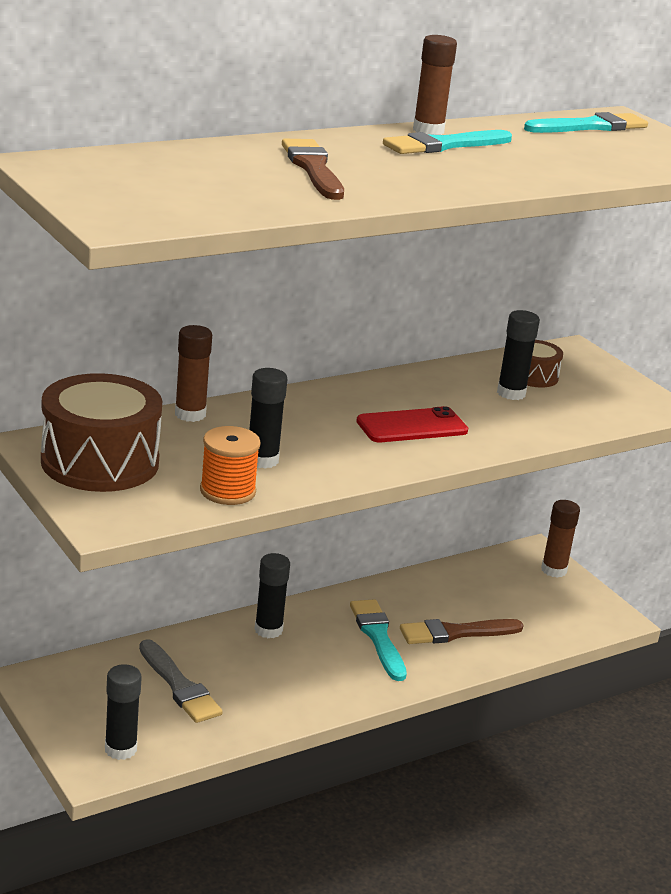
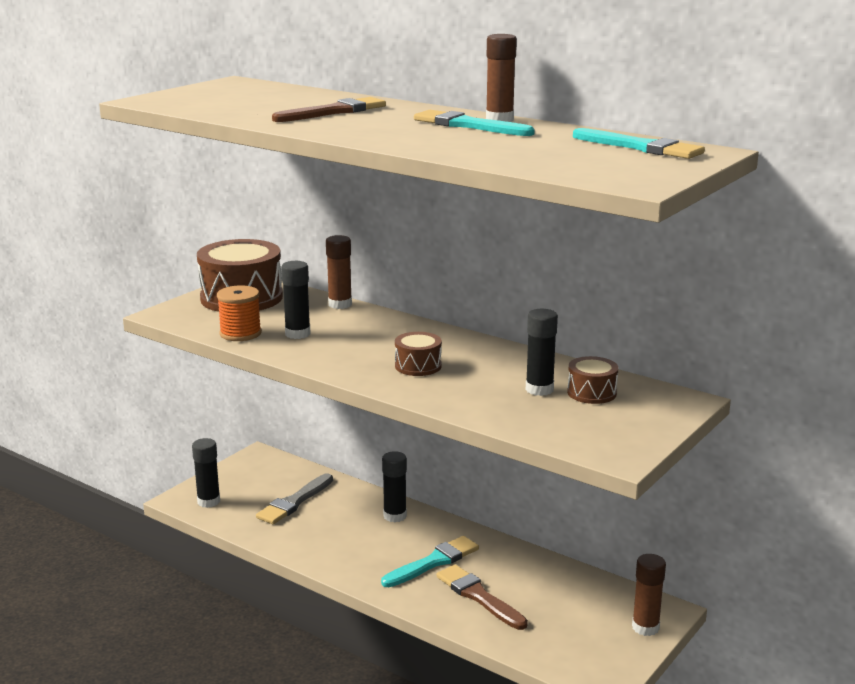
camera: 70 degrees right, 5 degrees down
red phone [356,406,468,442] -> brown drum [395,332,442,376]

